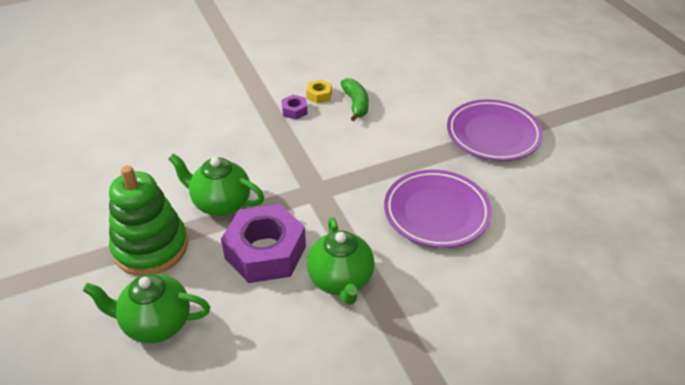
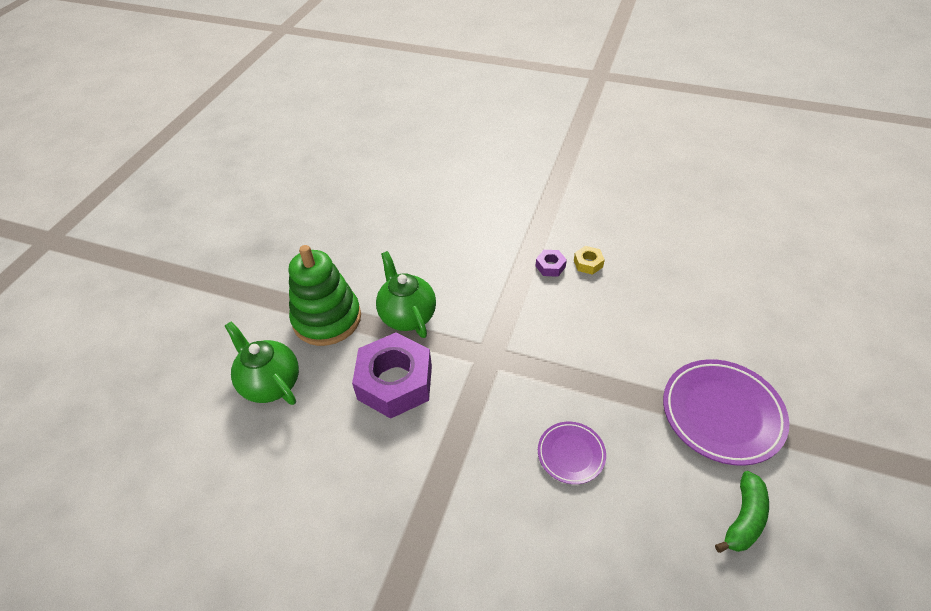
camera: 45 degrees right, 5 degrees up
green teapot [307,217,375,305] -> none
green banana [341,78,369,121] -> green banana moved to [715,471,769,553]
purple plate [384,170,492,248] -> purple plate [538,422,606,484], size x0.55

